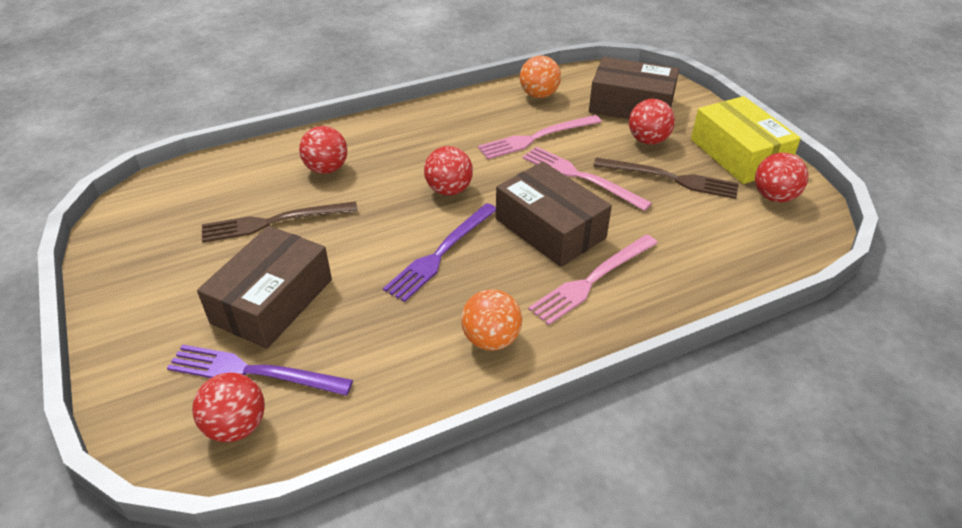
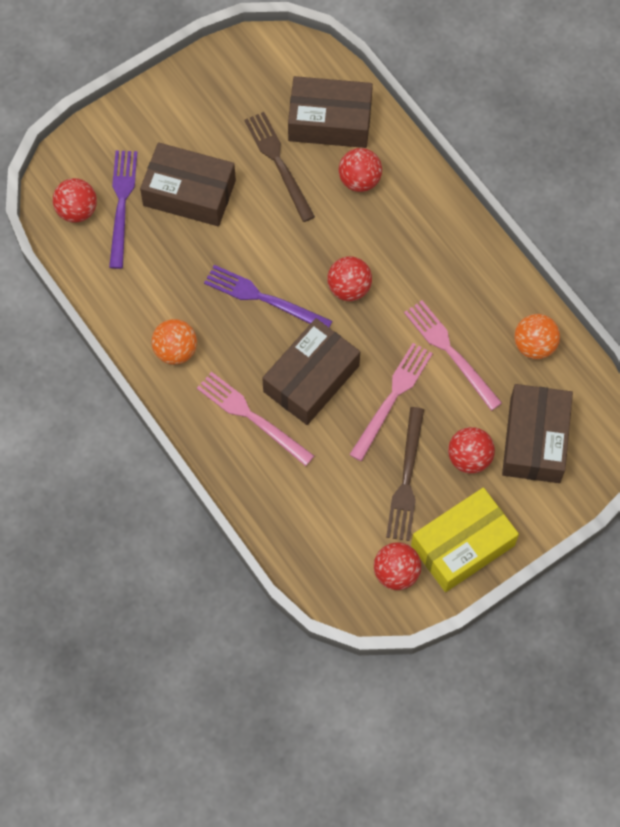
camera: 80 degrees right, 25 degrees up
none -> brown box [288,76,373,148]

